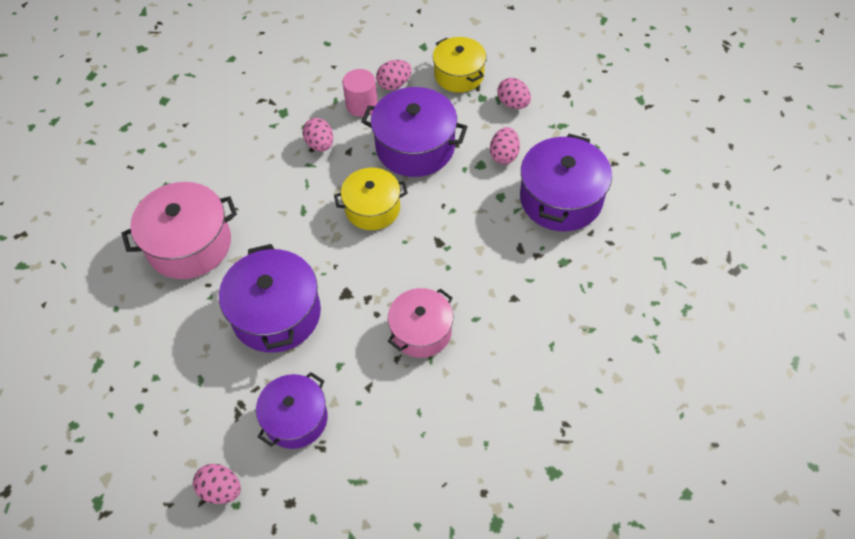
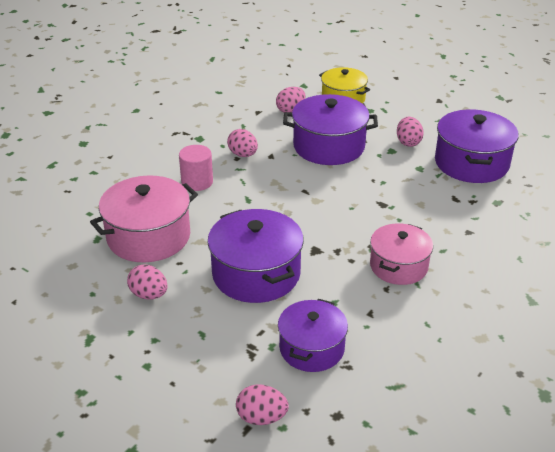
camera: 15 degrees left, 20 degrees down
yellow pot [334,168,408,230] -> none
pink cylinder [343,69,378,117] -> pink cylinder moved to [179,145,213,191]
pink egg [497,78,531,109] -> pink egg moved to [127,264,167,300]

